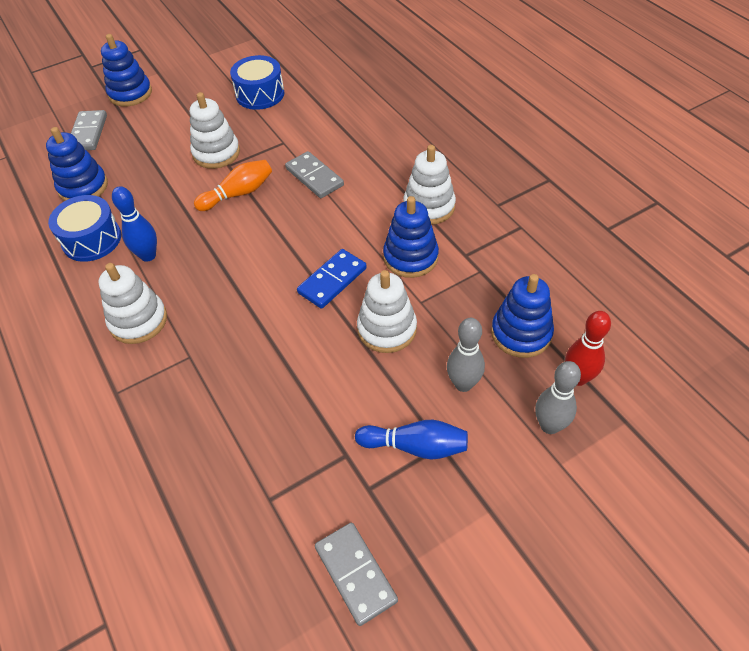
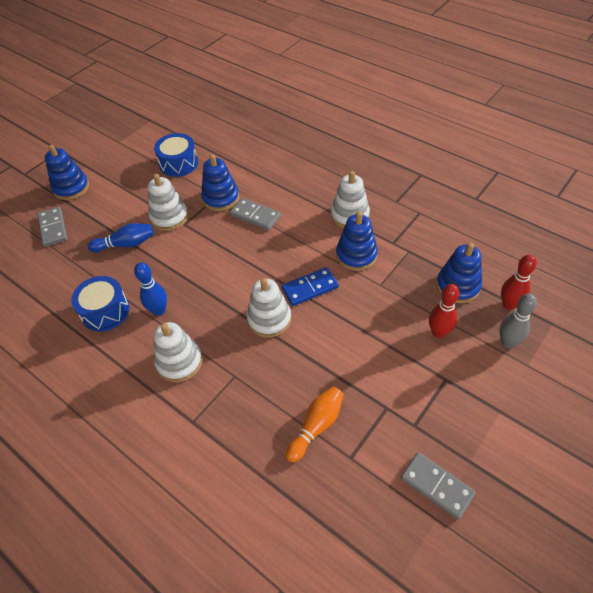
camera: 20 degrees left, 0 degrees up
blue stacking toy [46,127,108,201] -> blue stacking toy moved to [201,154,239,211]
orange bowling pin [194,160,272,211] -> orange bowling pin moved to [286,386,344,462]
blue domino [297,249,367,309] -> blue domino turned 45 degrees clockwise [282,267,339,306]
blue bowling pin [355,420,468,460] -> blue bowling pin moved to [88,223,154,252]
white stacking toy [357,270,417,353] -> white stacking toy moved to [246,278,291,338]
grey bowling pin [447,318,485,392] -> red bowling pin [429,284,460,338]

